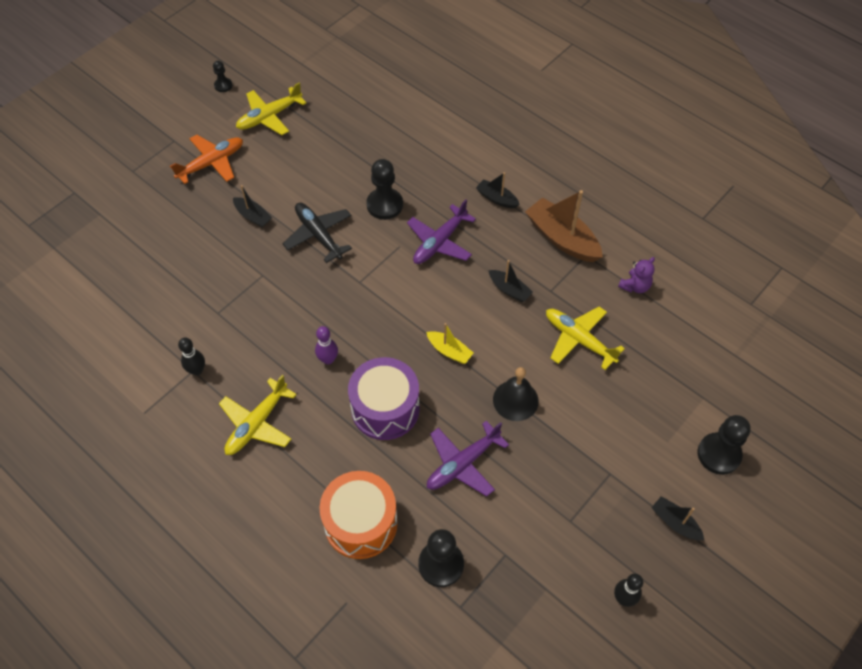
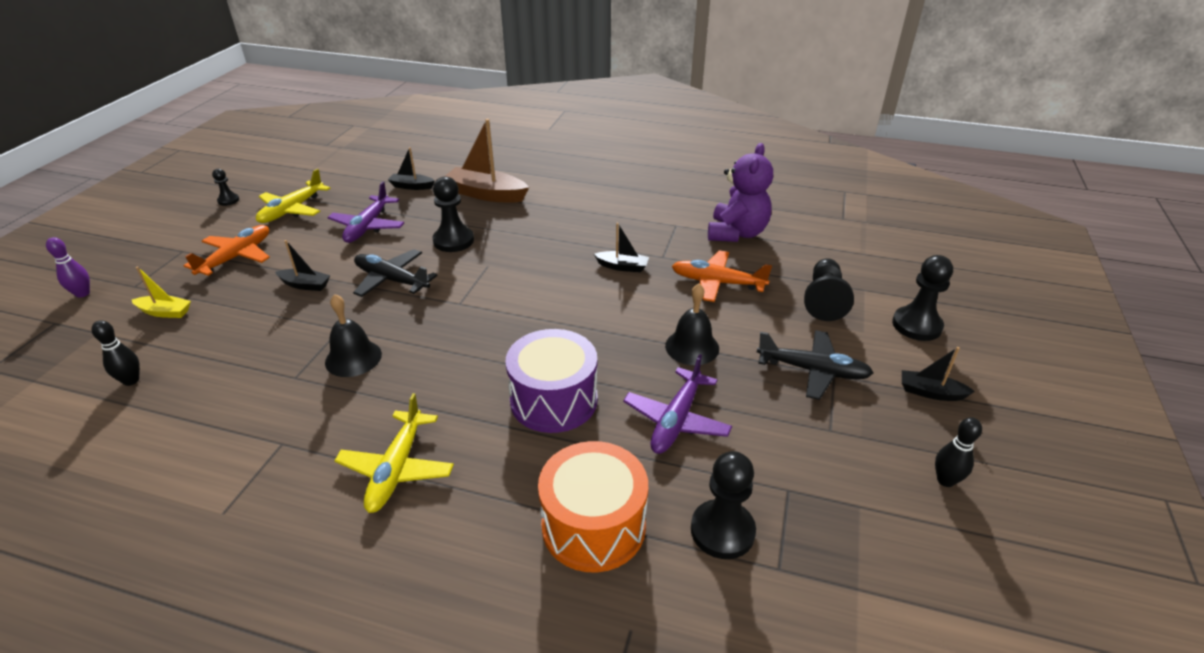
camera: 25 degrees left, 20 degrees down
black bowling pin [178,338,205,375] -> black bowling pin moved to [91,320,140,386]
purple bowling pin [315,326,338,364] -> purple bowling pin moved to [46,237,90,298]
purple plane [407,199,476,264] -> purple plane moved to [327,182,404,243]
yellow boat [426,323,473,364] -> yellow boat moved to [132,266,191,318]
black boat [476,172,520,208] -> black boat moved to [388,147,435,190]
brown boat [525,190,603,262] -> brown boat moved to [446,119,529,203]
yellow plane [546,307,625,370] -> orange plane [672,250,772,302]
purple teddy bear [618,257,655,293] -> purple teddy bear [708,143,773,242], size x1.96
none -> black bell [325,294,382,377]
none -> black plane [757,330,873,400]
none -> black pawn [804,258,854,321]

